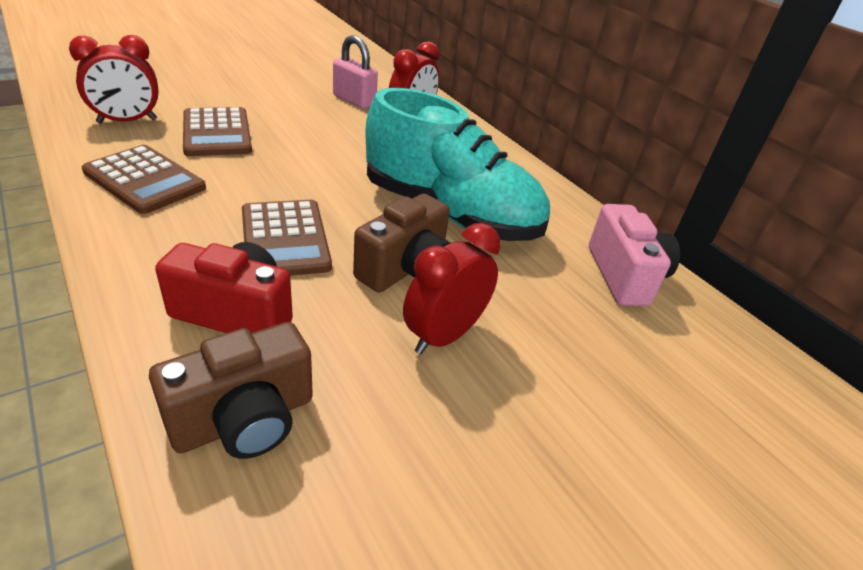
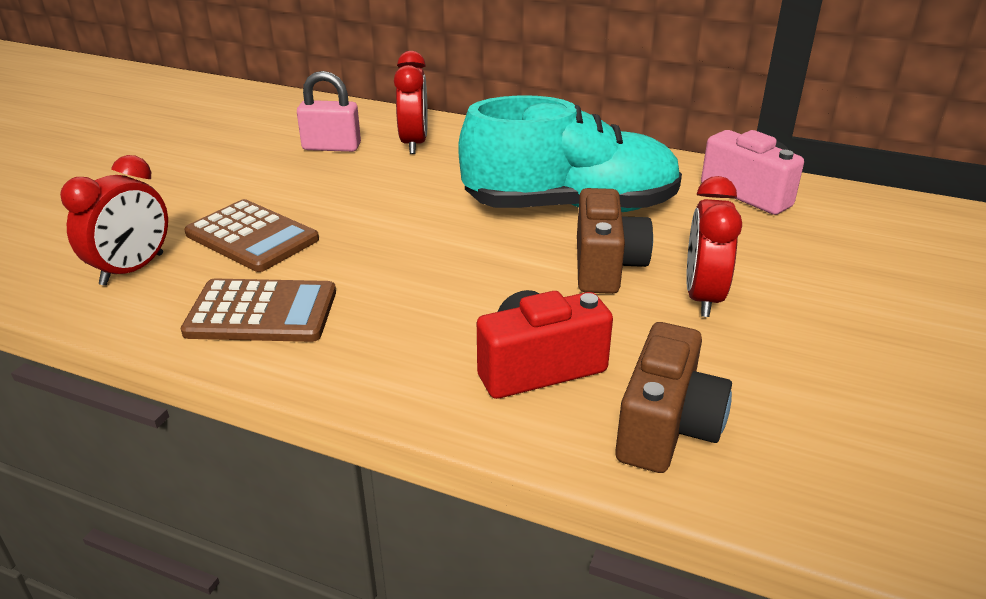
camera: 30 degrees left, 5 degrees down
brown calculator [242,200,332,276] -> none

